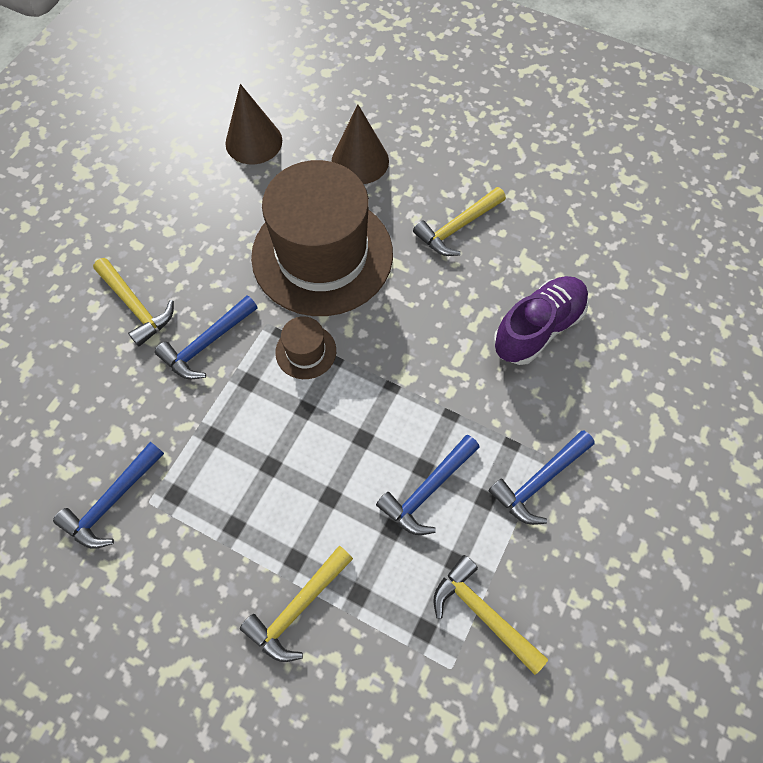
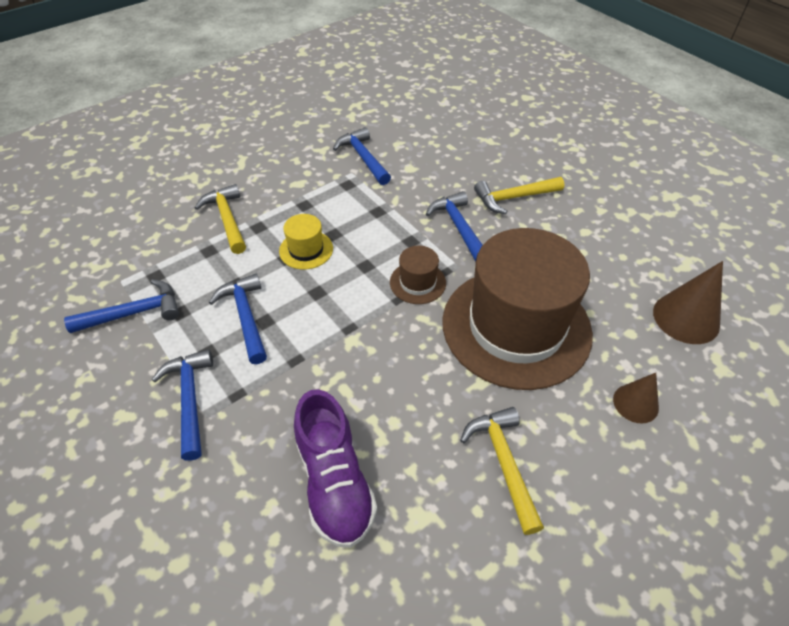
camera: 115 degrees right, 15 degrees down
brown cone [331,105,389,184] -> brown cone [613,373,659,424], size x0.62
yellow hammer [434,555,548,675] -> blue hammer [64,279,179,333]
none -> yellow hat [279,214,333,270]

